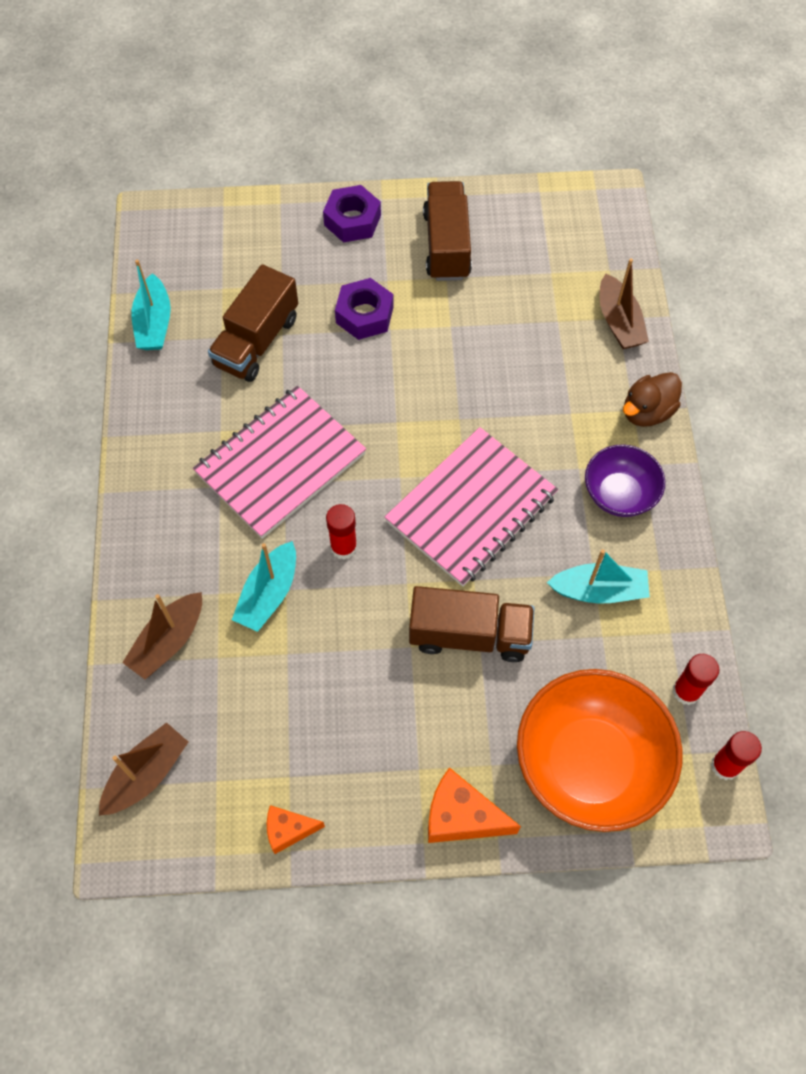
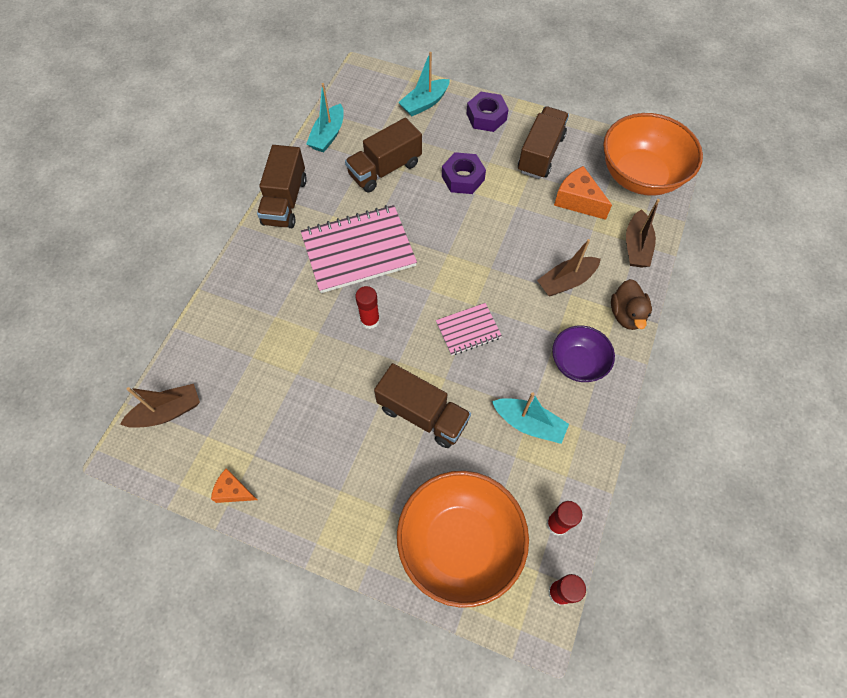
camera: 25 degrees right, 0 degrees up
brown boat [122,592,202,679] -> brown boat moved to [537,239,601,297]
turquoise boat [232,541,296,632] -> turquoise boat moved to [398,52,450,116]
pink notebook [385,427,558,587] -> pink notebook [436,303,502,356], size x0.52
orange cheese [428,767,521,843] -> orange cheese moved to [554,166,612,220]
brown duck [623,372,682,427] -> brown duck turned 75 degrees counterclockwise [611,279,652,330]
none -> brown truck [257,145,307,228]
none -> orange bowl [603,113,703,196]

